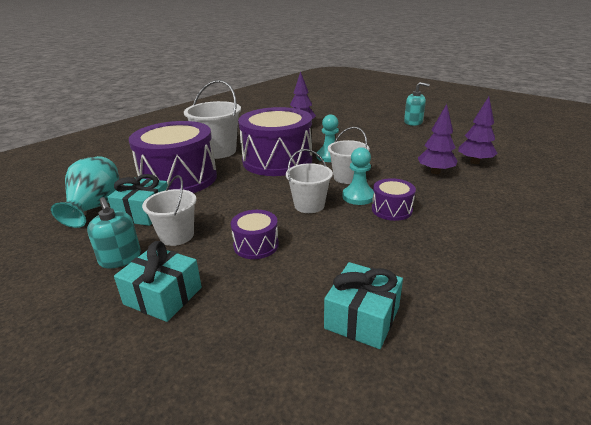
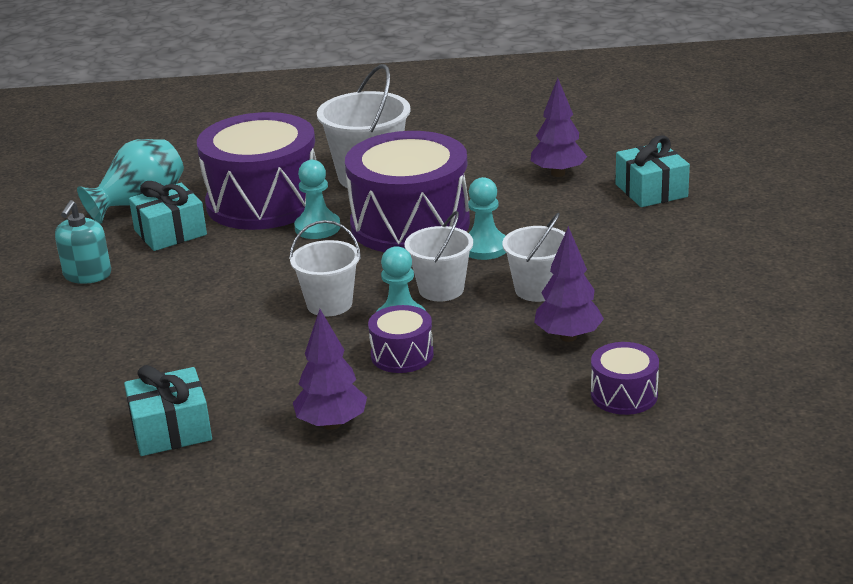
camera: 45 degrees right, 0 degrees up
turquoise gift [114,241,202,322] -> turquoise gift moved to [616,135,690,207]
white bucket [142,175,197,246] -> white bucket moved to [502,213,565,302]
purple drum [231,210,279,259] -> purple drum moved to [591,342,659,415]
turquoise soap dispenser [404,82,430,126] -> none
purple tree [458,97,497,164] -> purple tree moved to [293,309,367,430]
none -> turquoise pawn [294,160,340,239]

